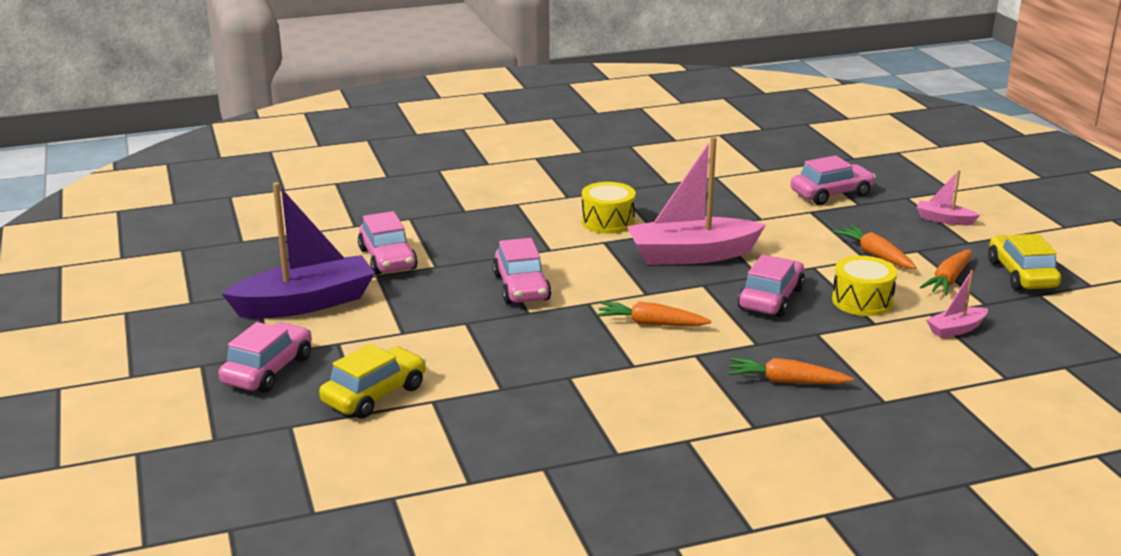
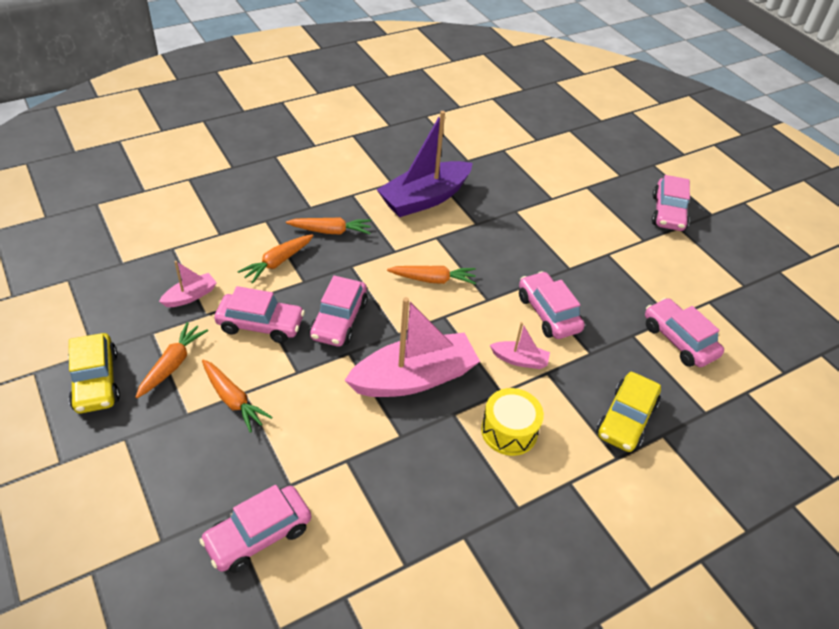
camera: 165 degrees right, 20 degrees up
purple boat [222,182,375,319] -> purple boat moved to [376,111,473,217]
yellow car [319,344,426,419] -> yellow car moved to [596,372,661,452]
yellow drum [832,256,897,316] -> pink car [214,286,305,343]
pink boat [916,170,980,226] -> pink boat moved to [490,322,550,369]
none -> orange carrot [237,234,314,284]

